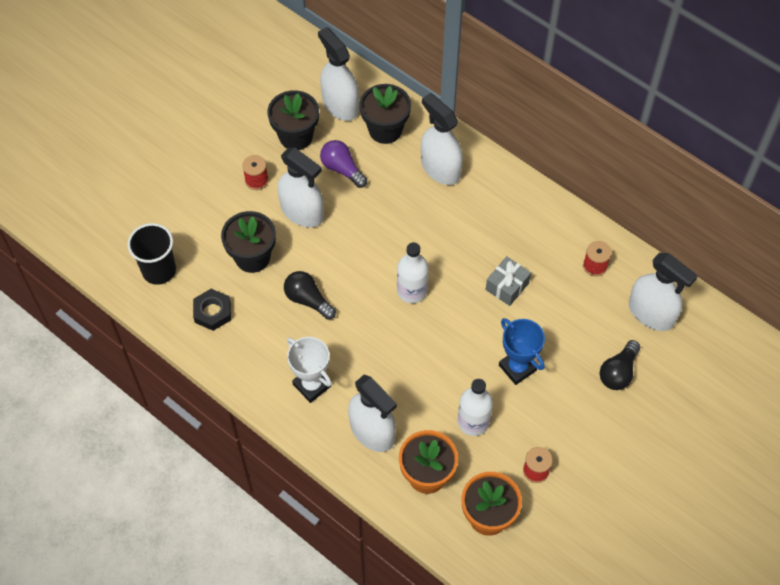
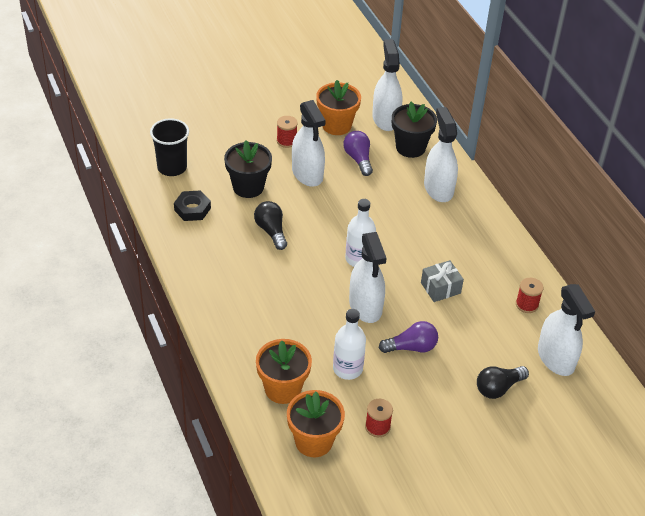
camera: 25 degrees right, 15 degrees down
black flower pot [267,90,319,150] -> orange flower pot [316,80,361,135]
white trophy [287,337,332,403] -> none
white spray bottle [348,374,397,452] -> white spray bottle moved to [349,232,387,323]
blue trophy [499,318,545,385] -> purple light bulb [379,321,438,353]

